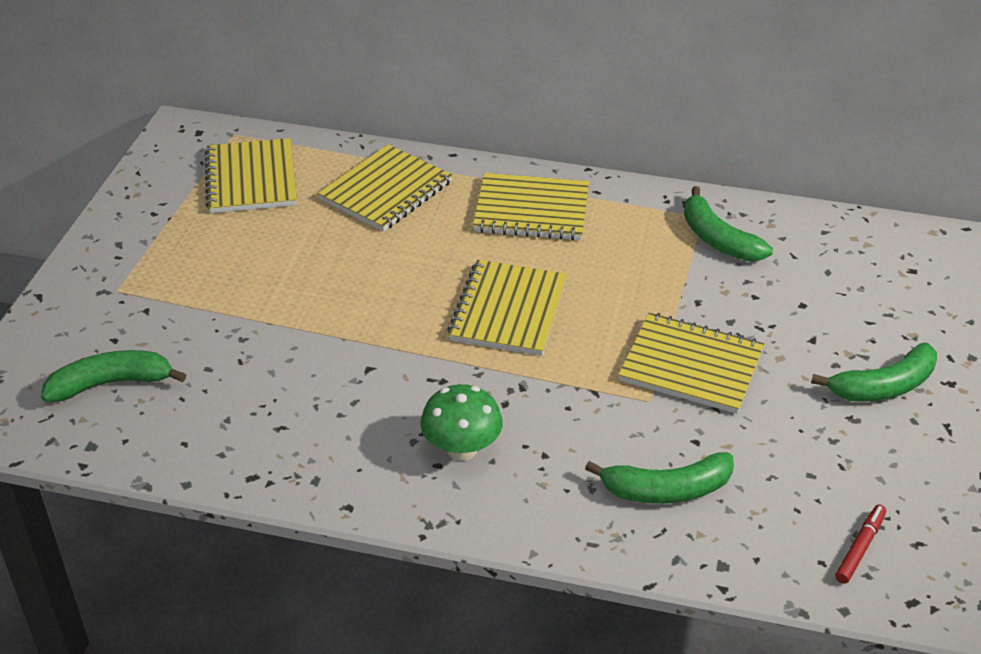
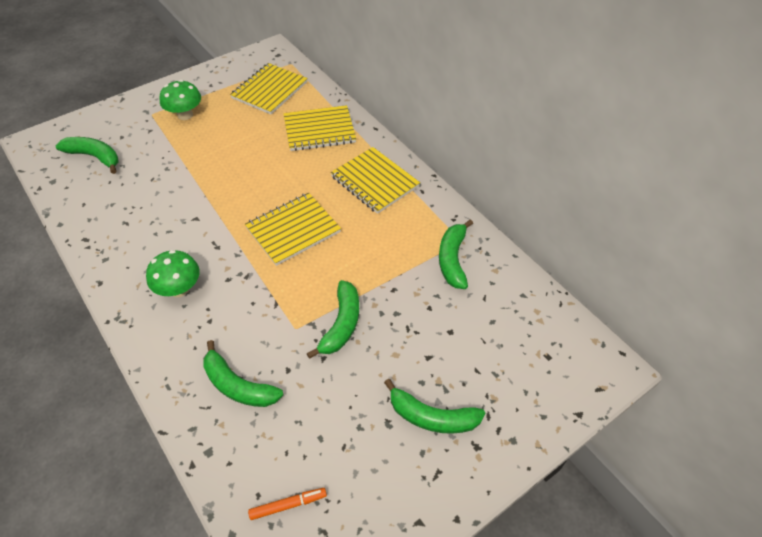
camera: 40 degrees right, 10 degrees up
yellow notebook [619,313,764,414] -> green banana [307,280,359,359]
red marker [835,505,886,583] -> orange marker [248,488,327,520]
none -> green mushroom [159,80,201,120]

